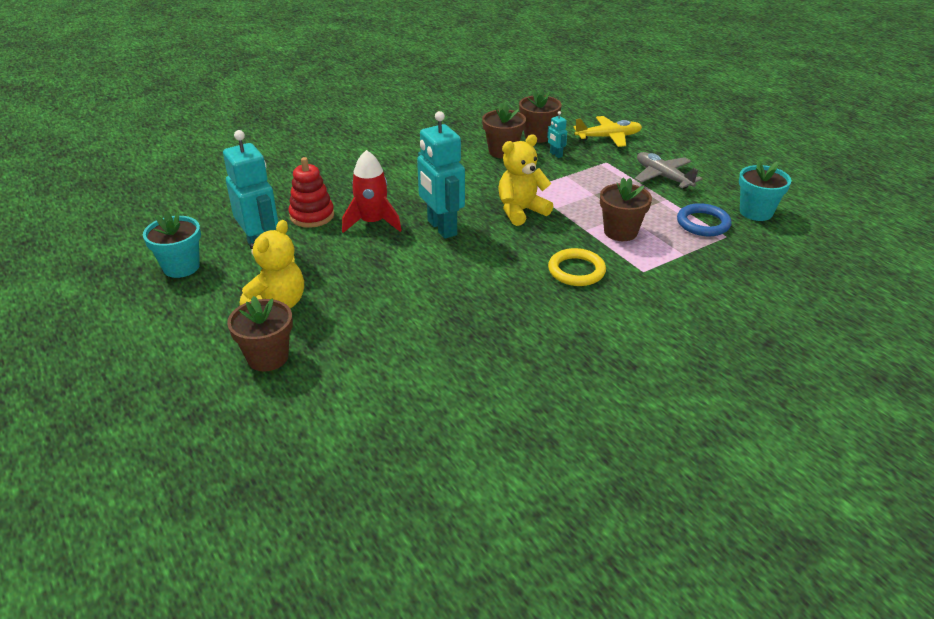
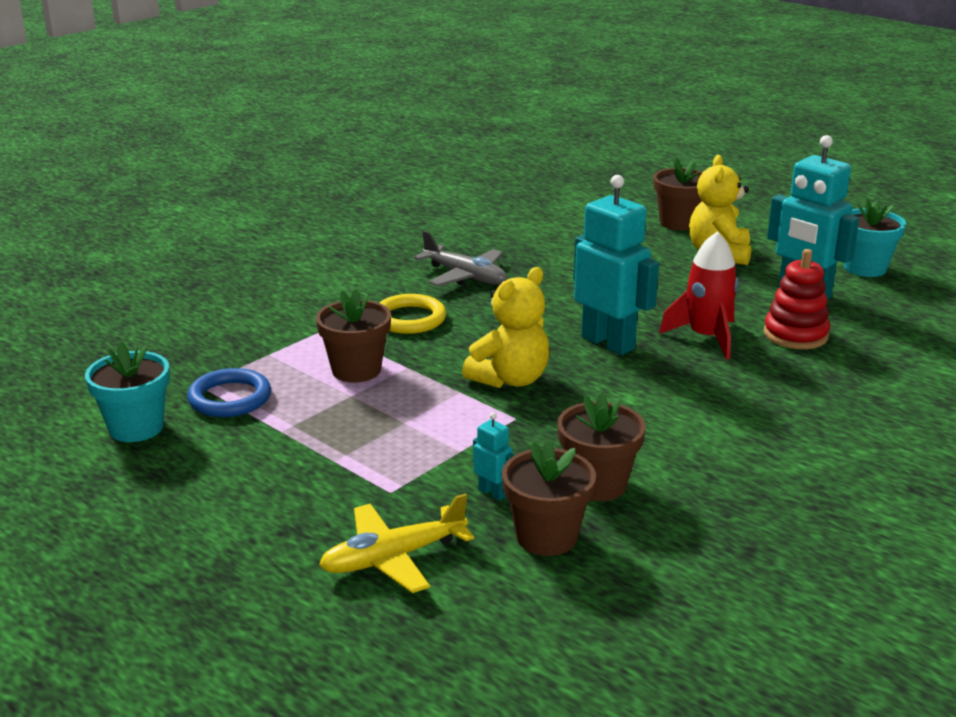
camera: 165 degrees right, 10 degrees down
grey plane [635,152,703,189] -> grey plane moved to [414,231,507,286]

